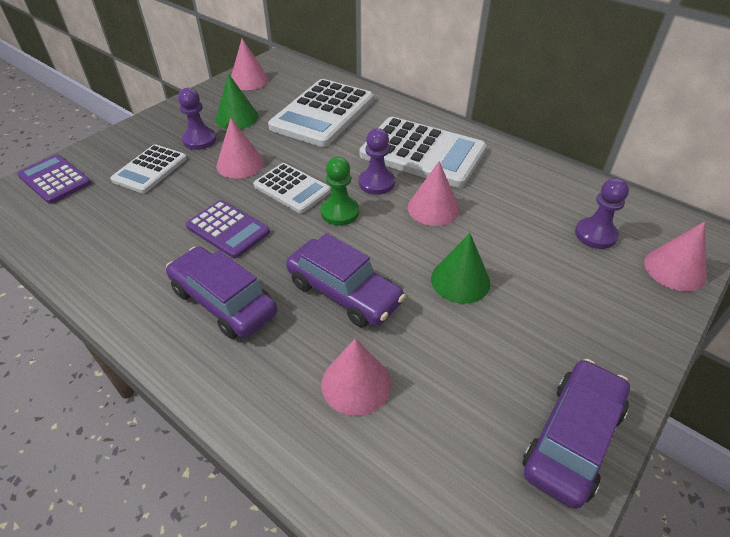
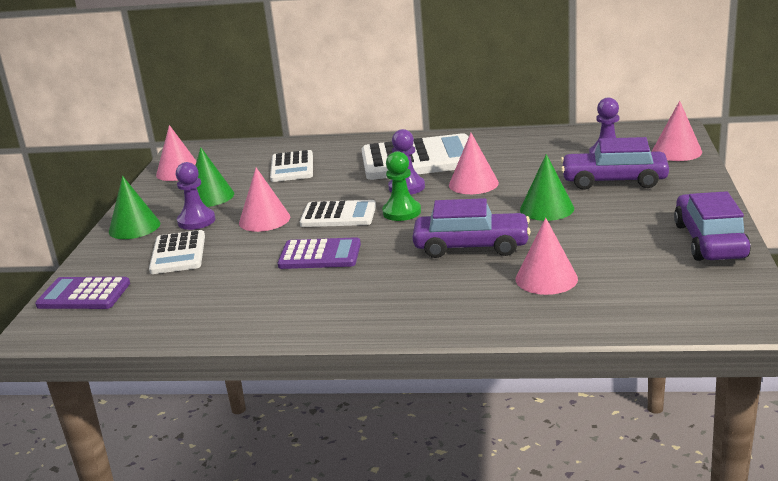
camera: 30 degrees left, 20 degrees down
purple car [166,246,277,339] -> purple car moved to [561,137,669,190]
white calculator [268,79,374,147] -> white calculator [270,150,313,182], size x0.57
none -> green cone [109,176,160,239]

